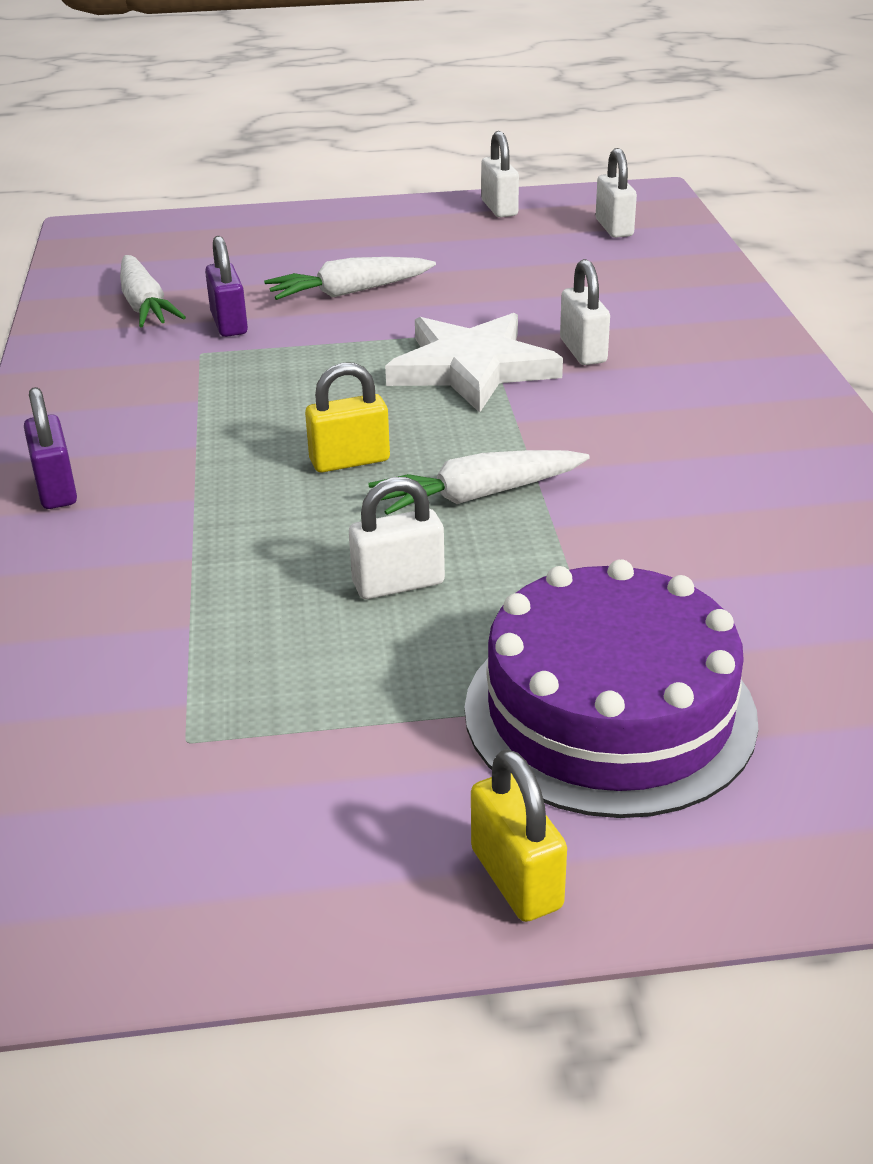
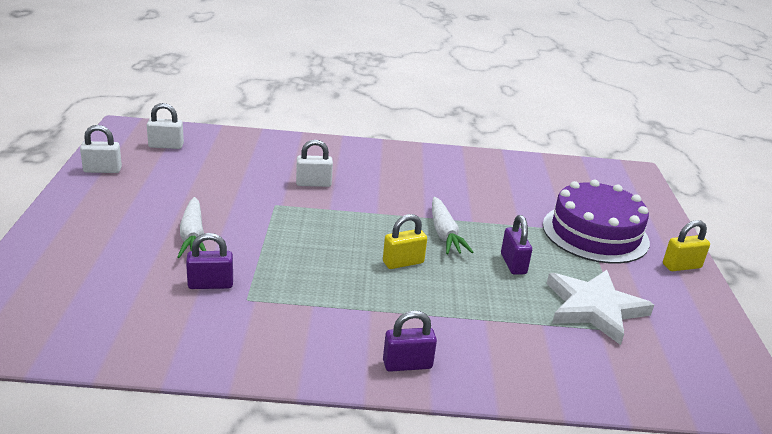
camera: 85 degrees left, 5 degrees down
white carrot [120,255,186,327] -> none
yellow padlock [305,362,390,472] -> yellow padlock turned 75 degrees clockwise [383,214,427,269]
white padlock [349,477,445,599] -> purple padlock [501,215,532,275]
white star [385,313,563,413] -> white star moved to [547,270,654,345]

